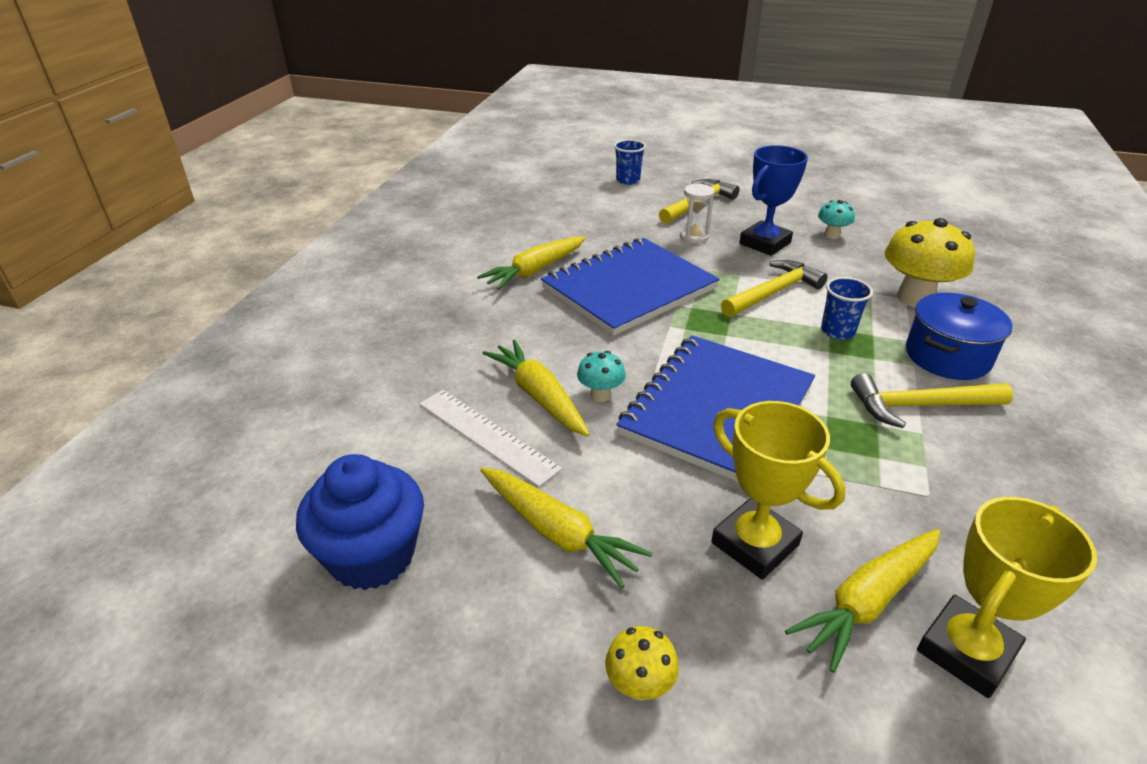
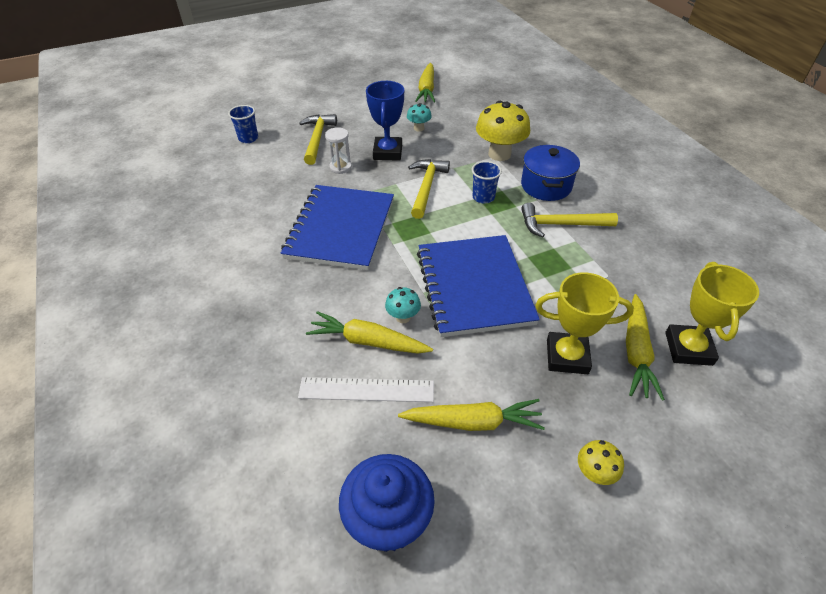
camera: 40 degrees left, 10 degrees up
yellow carrot [477,236,585,290] -> yellow carrot moved to [415,63,435,102]
yellow hammer [851,373,1013,428] -> yellow hammer turned 45 degrees clockwise [521,203,618,238]

